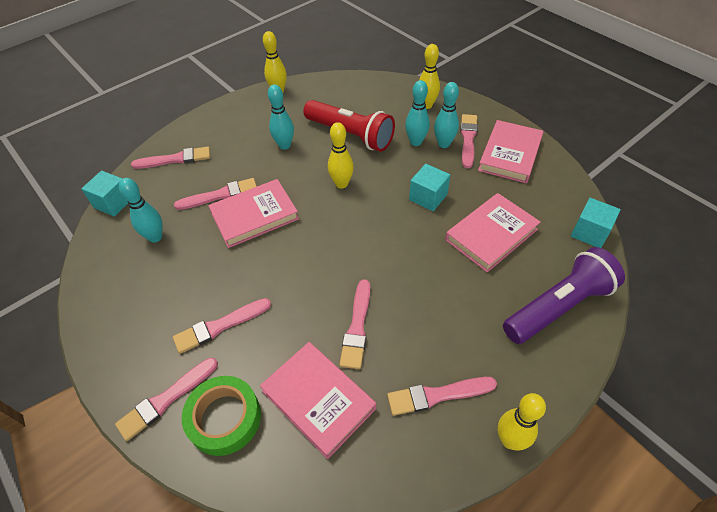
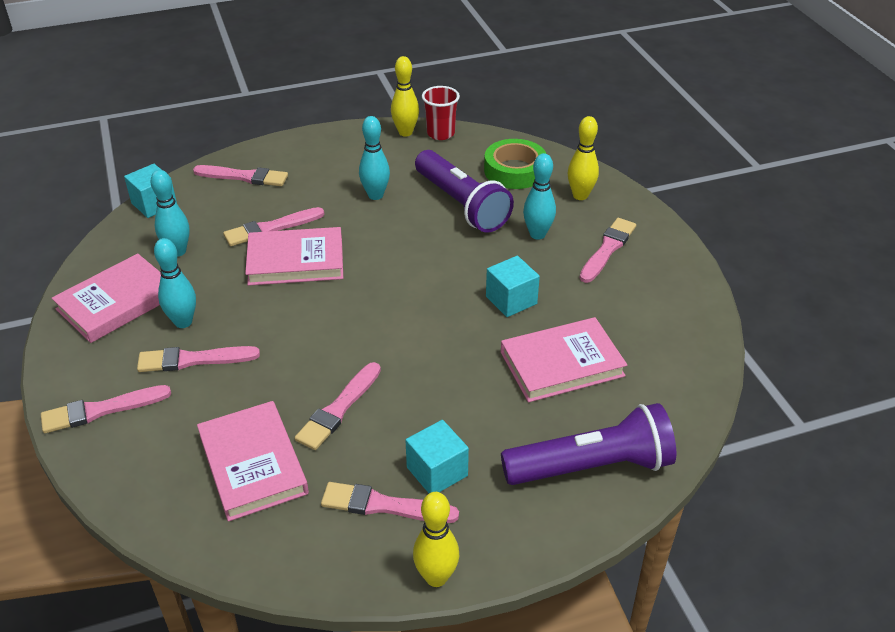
camera: 20 degrees right, 10 degrees down
pink brush [174,178,257,210] -> pink brush turned 150 degrees clockwise [223,207,324,246]
green tape [182,376,261,456] -> green tape moved to [484,139,546,189]
red flashlight [303,100,395,152] -> purple flashlight [415,150,514,233]
yellow bowling pin [328,122,354,189] -> none
turquoise bowling pin [434,82,459,148] -> turquoise bowling pin moved to [154,238,196,328]
pink book [478,120,543,183] -> pink book moved to [52,254,161,343]
turquoise cube [571,198,621,248] -> turquoise cube moved to [406,420,469,493]
none -> red cup [422,86,460,140]

